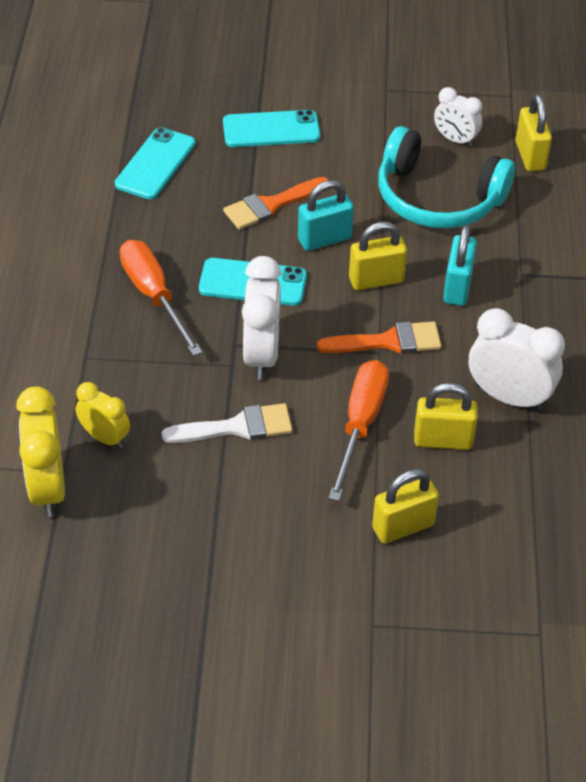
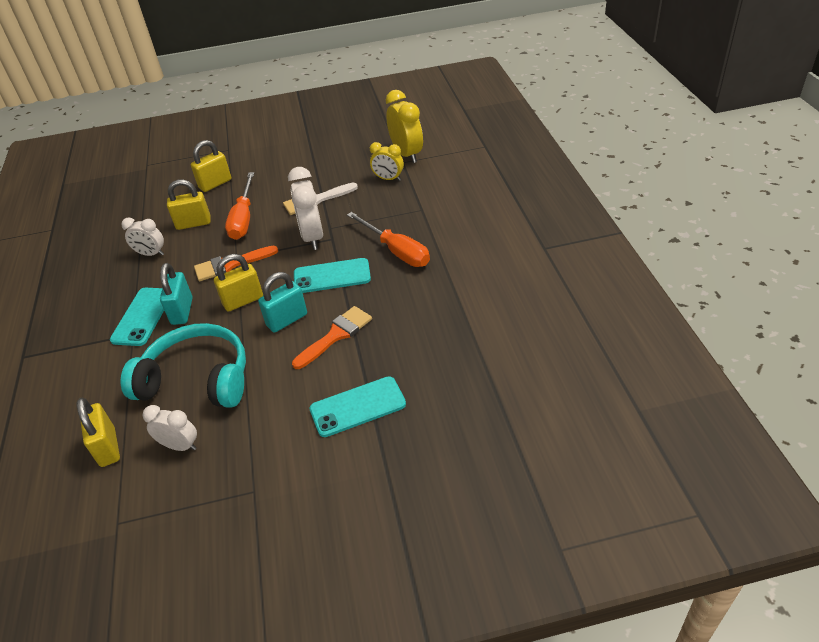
camera: 170 degrees right, 5 degrees down
turquoise phone [115,127,196,199] -> turquoise phone moved to [110,288,164,346]
white clock [469,308,565,411] -> white clock [121,218,164,256], size x0.61

